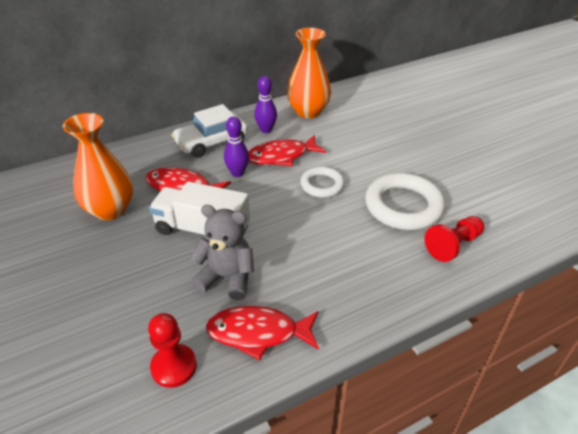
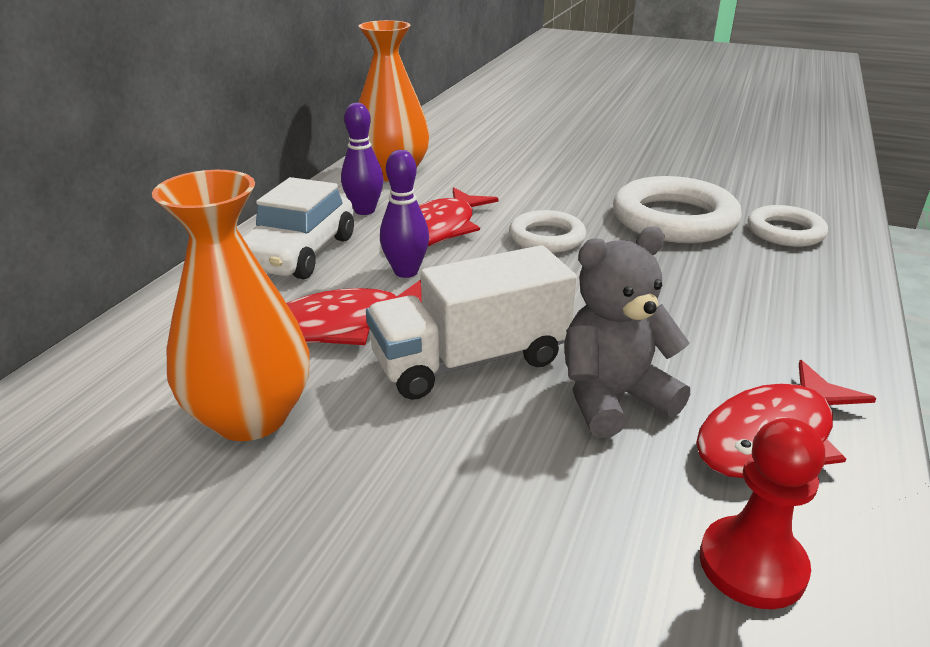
camera: 40 degrees left, 10 degrees down
red pawn [424,216,484,262] -> white ring [748,205,828,247]

